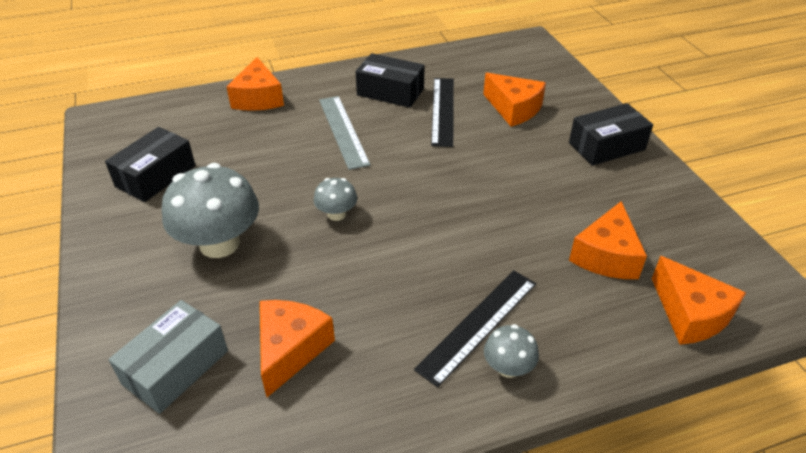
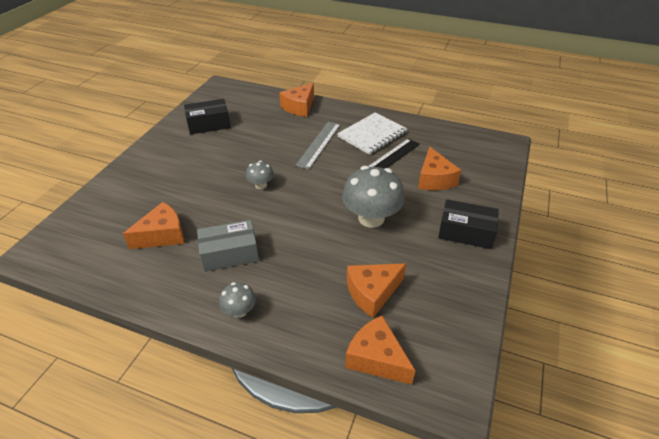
camera: 40 degrees right, 0 degrees up
grey box [109,300,228,414] -> grey box moved to [197,220,259,272]
grey mushroom [162,163,259,258] -> grey mushroom moved to [342,166,405,228]
black box [356,53,425,108] -> white notebook [337,113,407,155]
black ruler [414,270,536,387] -> none
orange cheese [652,256,746,345] -> orange cheese turned 120 degrees clockwise [345,316,416,385]

